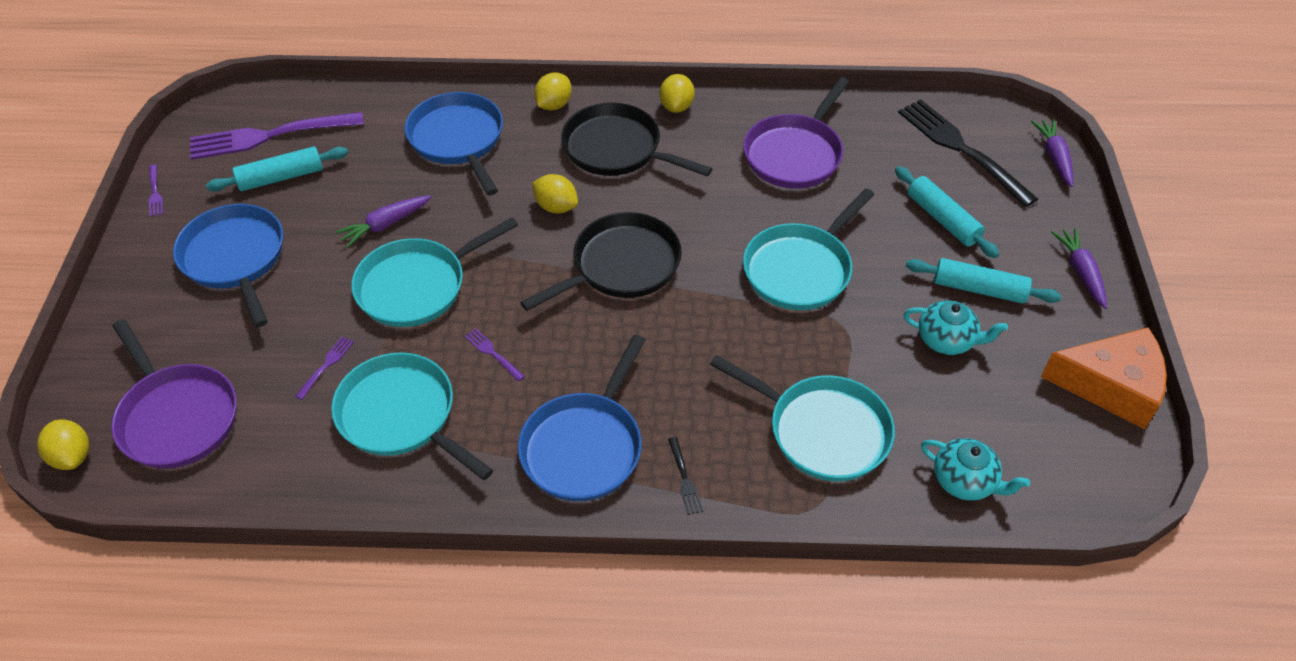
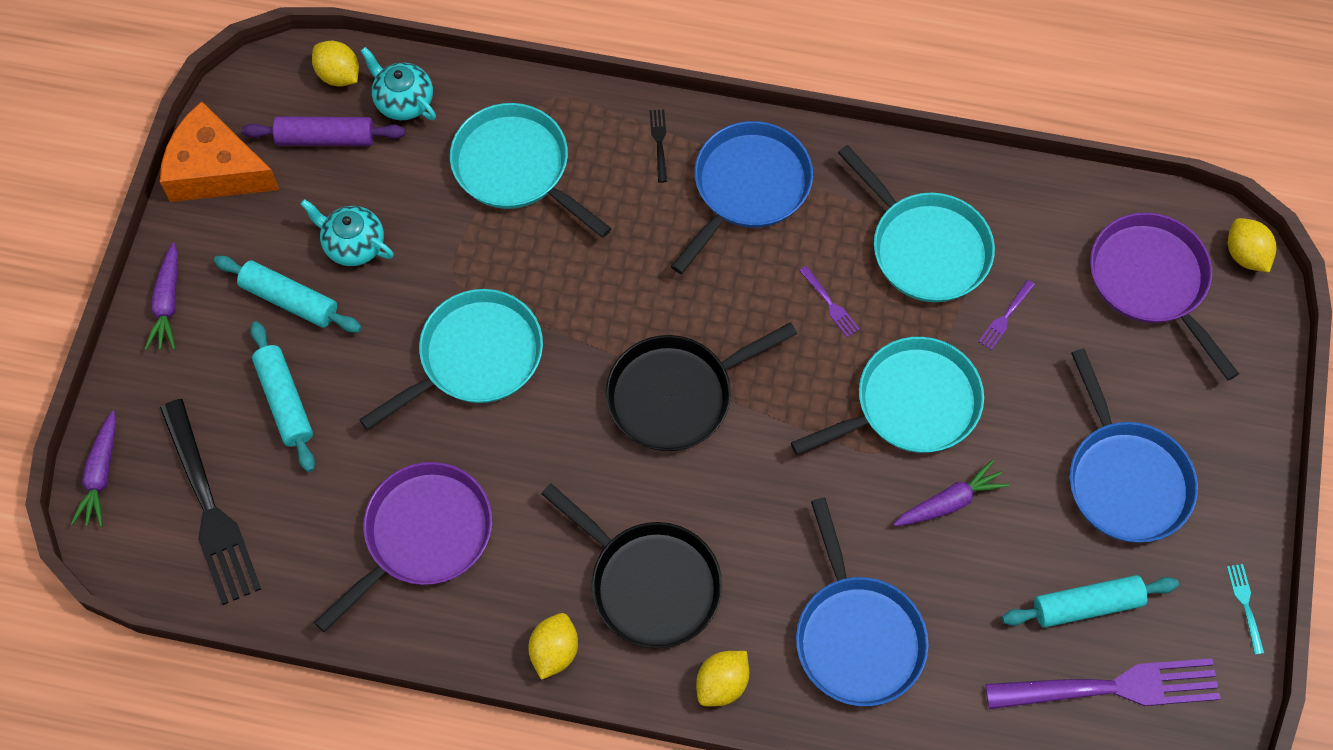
camera: 170 degrees left, 15 degrees up
purple fork [149,164,164,217] -> turquoise fork [1227,564,1264,655]
yellow lemon [532,174,578,213] -> yellow lemon moved to [312,41,359,87]
none -> purple rolling pin [242,116,406,146]

